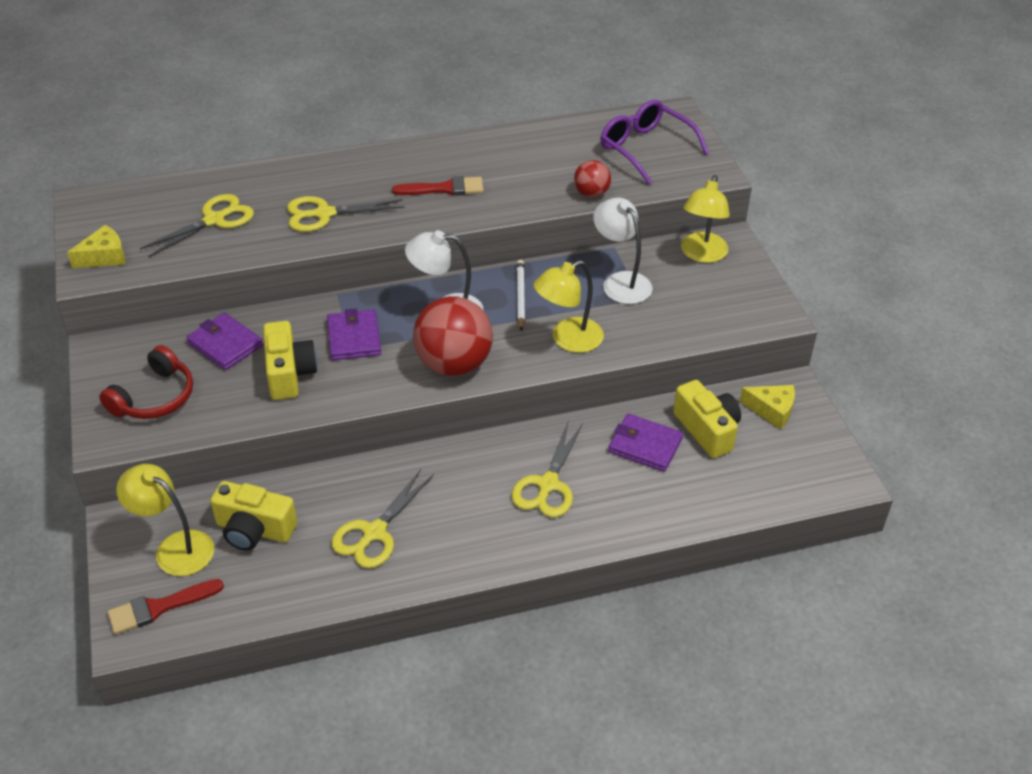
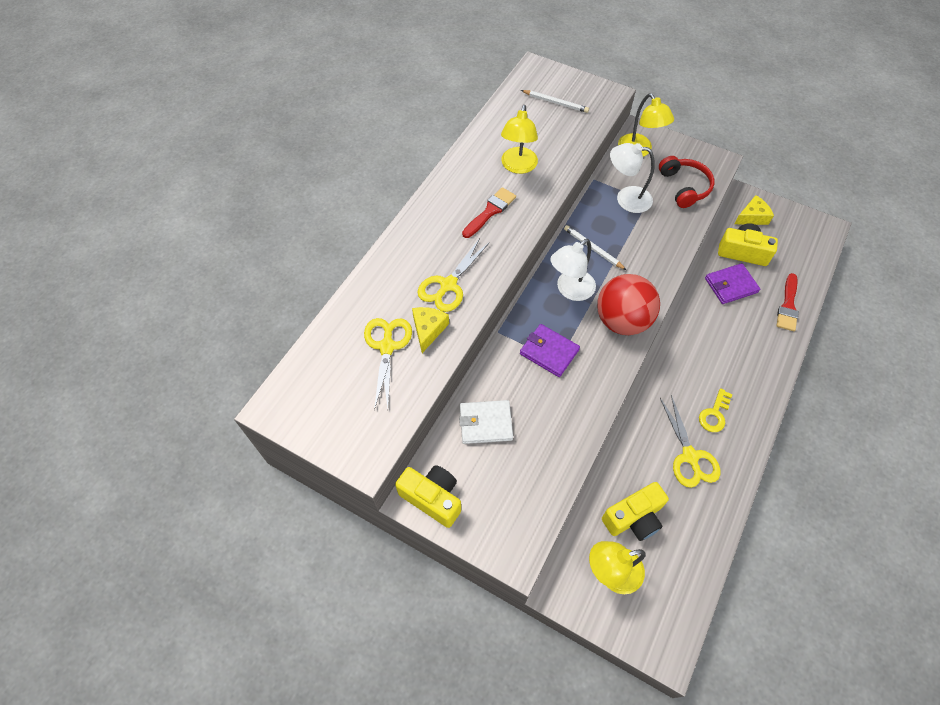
camera: 45 degrees left, 15 degrees up
yellow cheese [67,225,125,268] -> yellow cheese moved to [412,307,449,353]
red headphones [99,345,193,419] -> red headphones moved to [659,156,715,208]
red brush [108,579,224,634] -> red brush moved to [776,273,799,331]
purple wallet [186,313,263,370] -> white wallet [459,400,513,444]
yellow camera [263,321,317,400] -> yellow camera moved to [395,465,461,528]
yellow scissors [512,420,583,517] -> none
yellow lamp [533,260,604,353] -> yellow lamp moved to [501,105,538,174]
red ball [574,160,611,198] -> none
purple glasses [600,100,709,185] -> white pencil [521,90,589,113]
none -> yellow key [699,388,733,432]

